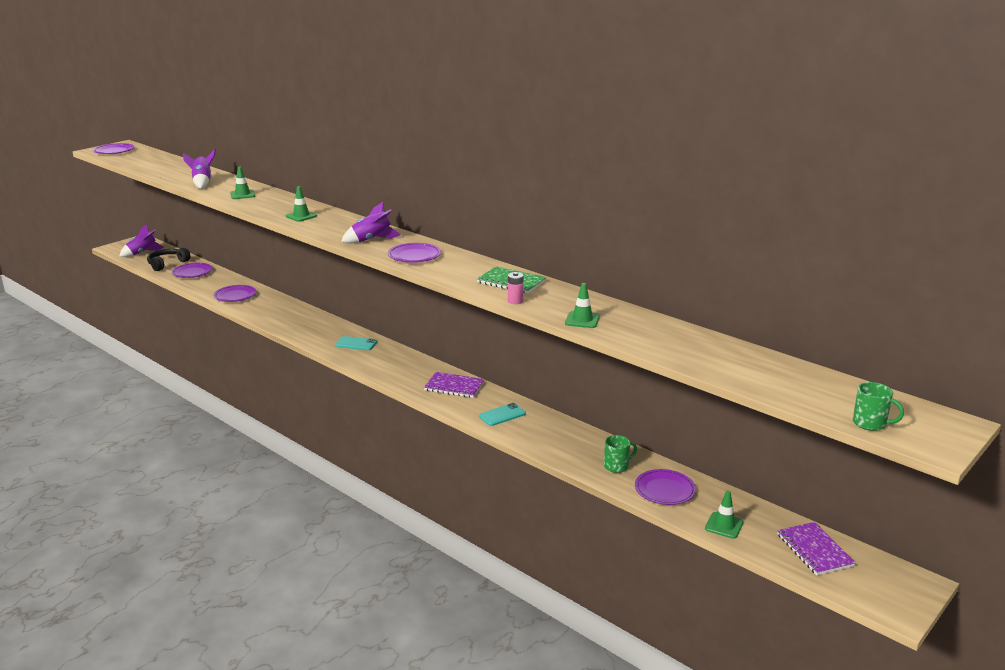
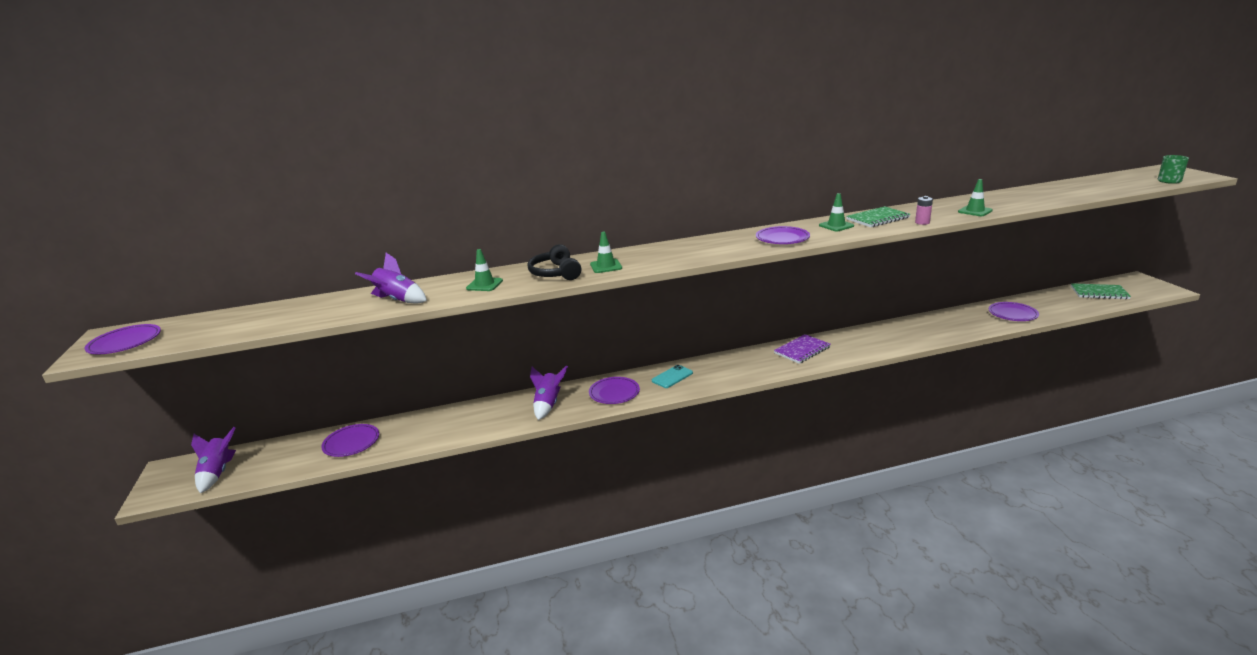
camera: 55 degrees left, 0 degrees up
black headphones [147,247,190,271] -> black headphones moved to [528,244,581,280]
purple plate [214,285,257,302] -> purple plate moved to [589,377,640,404]
purple rocket [341,202,401,243] -> purple rocket moved to [530,365,568,420]
turquoise phone [479,403,526,426] -> none
green mug [604,435,637,473] -> none
green traffic cone [705,491,744,539] -> green traffic cone moved to [819,193,854,231]
purple notebook [777,522,856,575] -> green notebook [1071,283,1131,299]

